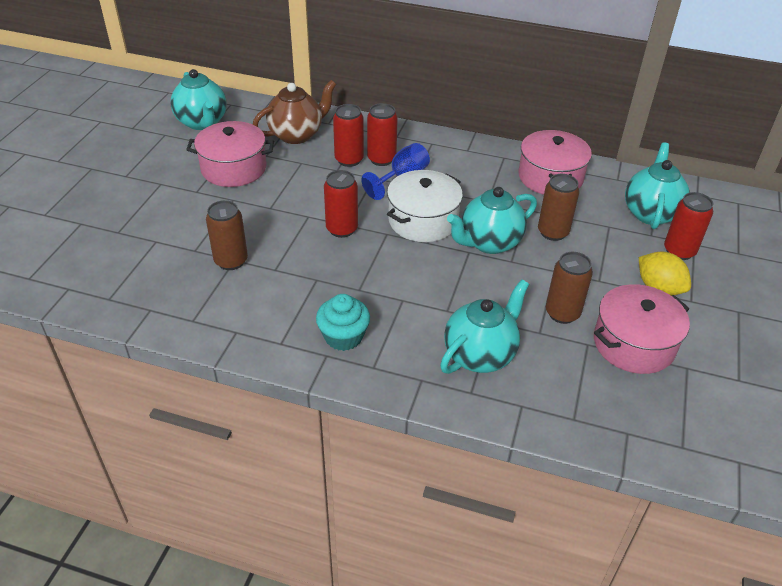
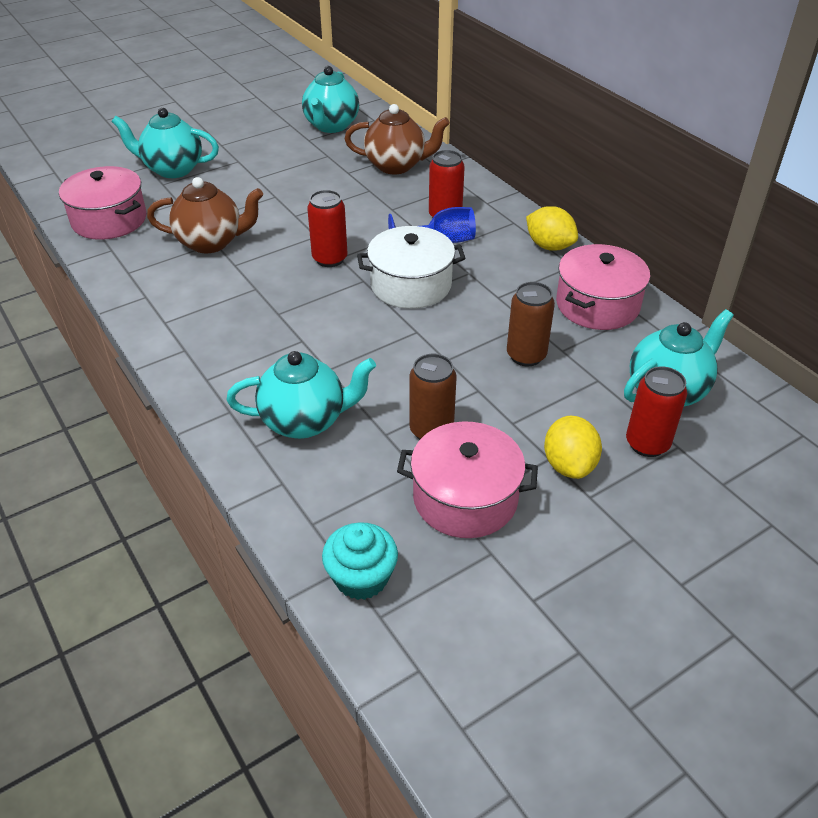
camera: 40 degrees right, 0 degrees up
pink pot [186,121,274,187] -> pink pot moved to [59,166,146,240]
brown can [206,200,248,270] -> brown teapot [147,177,263,253]
turquoise cupcake [316,294,370,351] -> turquoise cupcake moved to [322,522,398,600]
red can [333,104,364,167] -> none
turquoise teapot [447,187,537,254] -> turquoise teapot moved to [111,108,219,178]
none -> yellow lemon [526,206,578,251]

